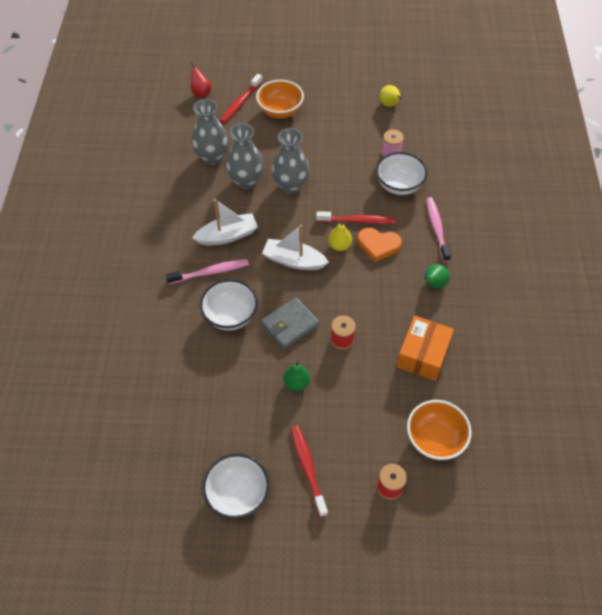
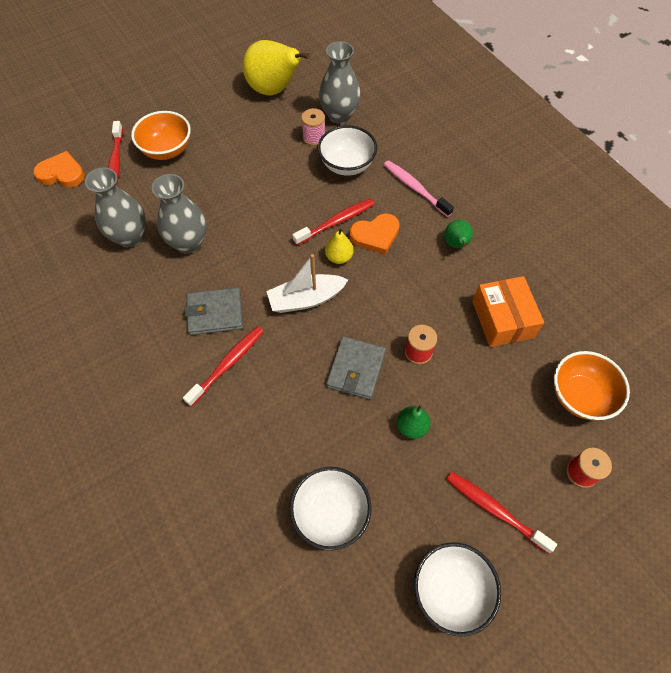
camera: 35 degrees left, 5 degrees up
pink toothbrush [166,259,249,284] -> red toothbrush [183,326,264,407]
red pear [191,62,211,98] -> orange heart [33,151,85,188]
white boat [192,199,258,245] -> grey wallet [185,288,243,335]
white bowl [200,279,258,330] -> white bowl moved to [290,467,372,550]
grey vase [272,128,310,194] -> grey vase moved to [319,41,361,124]
yellow pear [380,85,401,107] -> yellow pear [243,40,310,96], size x2.08

